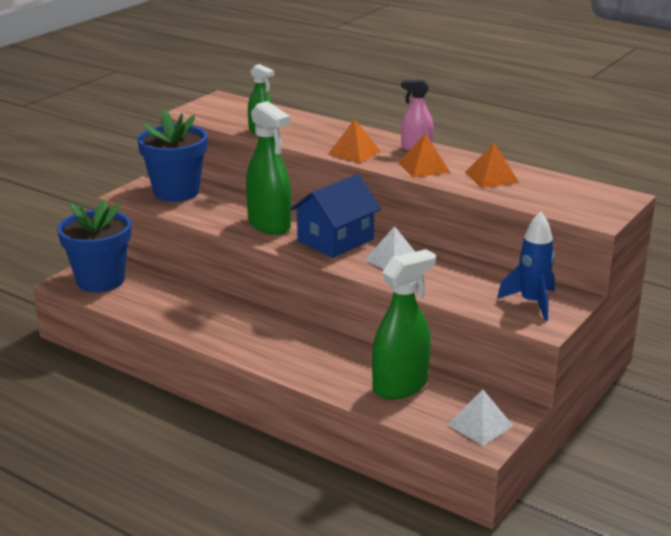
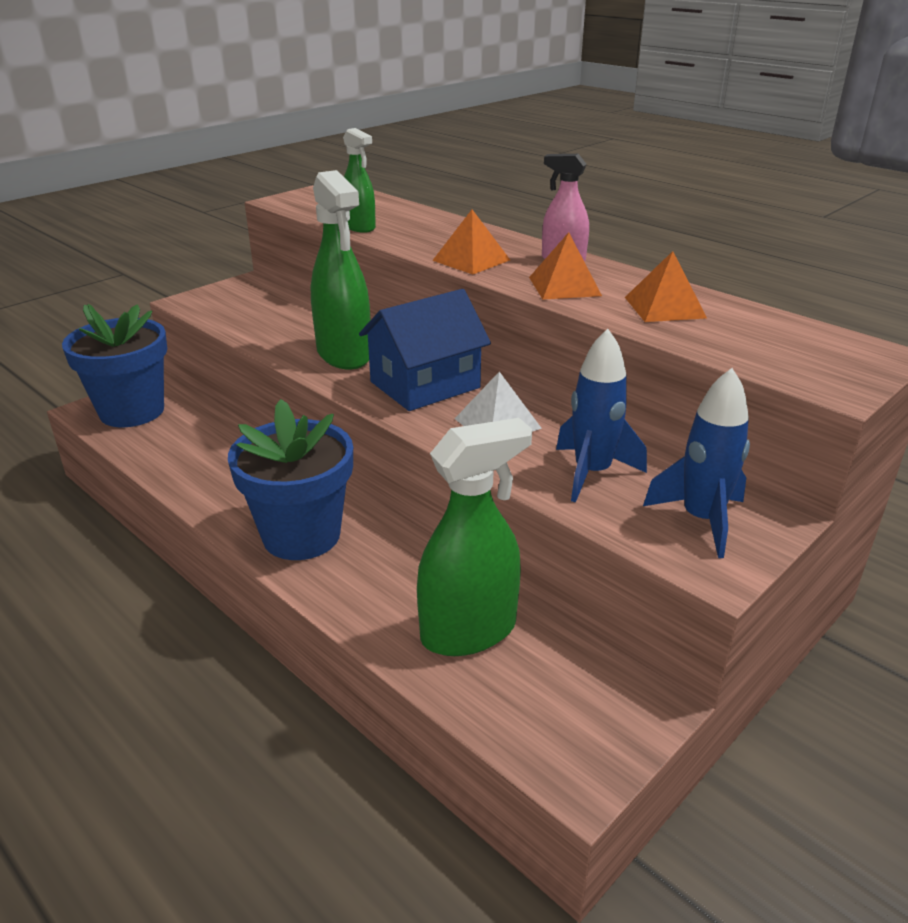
camera: 10 degrees right, 5 degrees up
blue flower pot [137,109,208,202] -> blue flower pot moved to [228,399,353,560]
white pyramid [447,390,513,446] -> none
none -> blue rocket [556,329,647,503]

